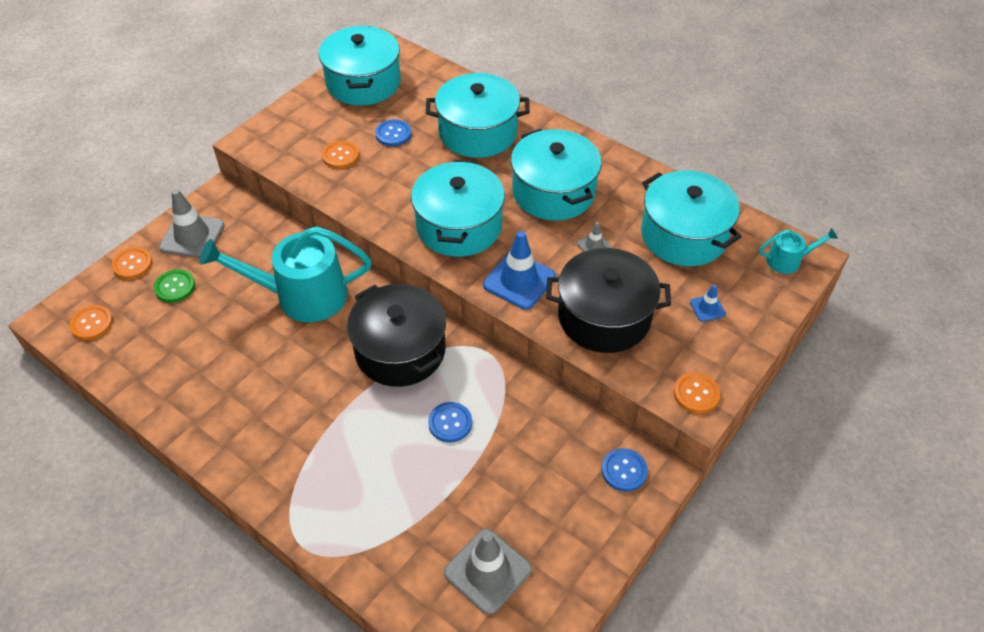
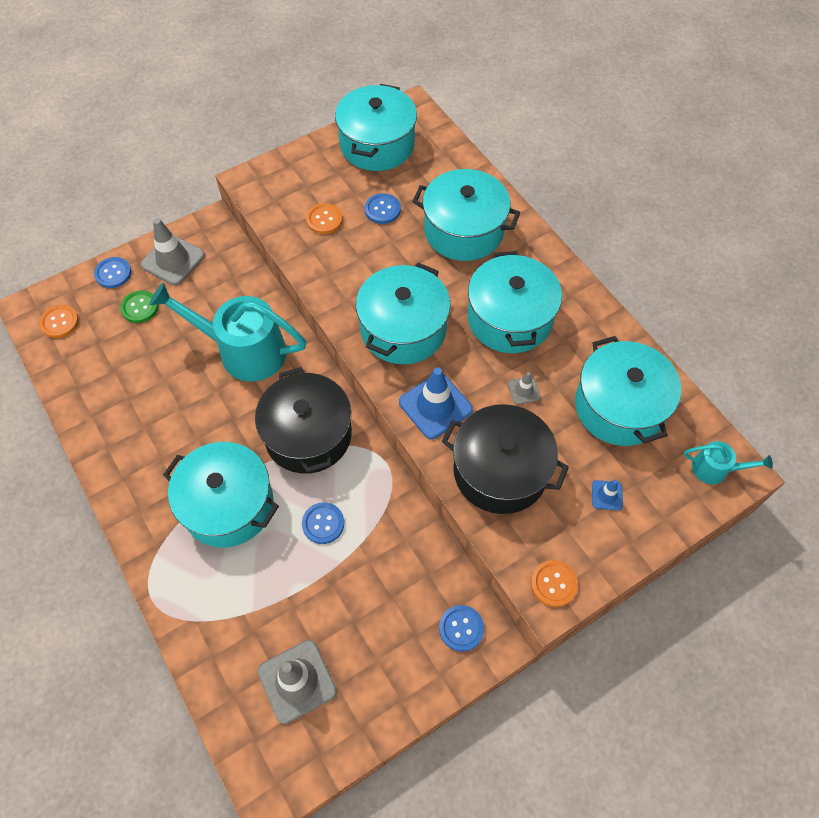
camera: 20 degrees right, 10 degrees up
orange button [112,247,153,279] -> blue button [94,257,132,288]
none -> turquoise pot [163,442,279,548]

